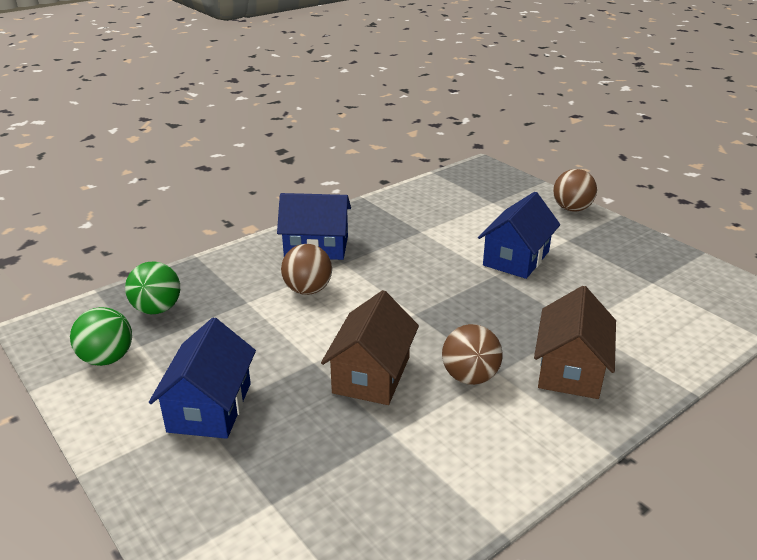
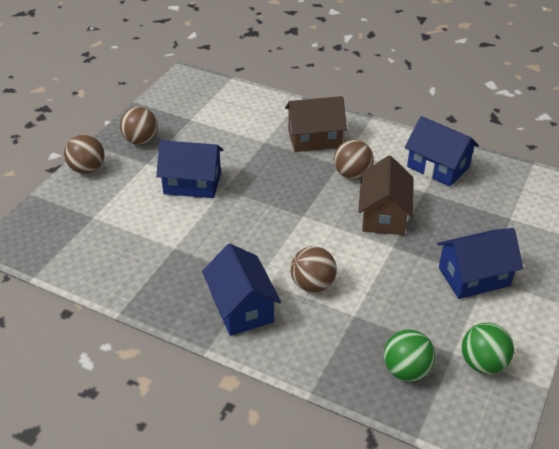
camera: 115 degrees left, 10 degrees up
brown house [321,290,419,405] -> brown house turned 75 degrees counterclockwise [358,155,413,235]
none -> brown ball [120,107,158,145]
none -> blue house [405,116,479,187]

